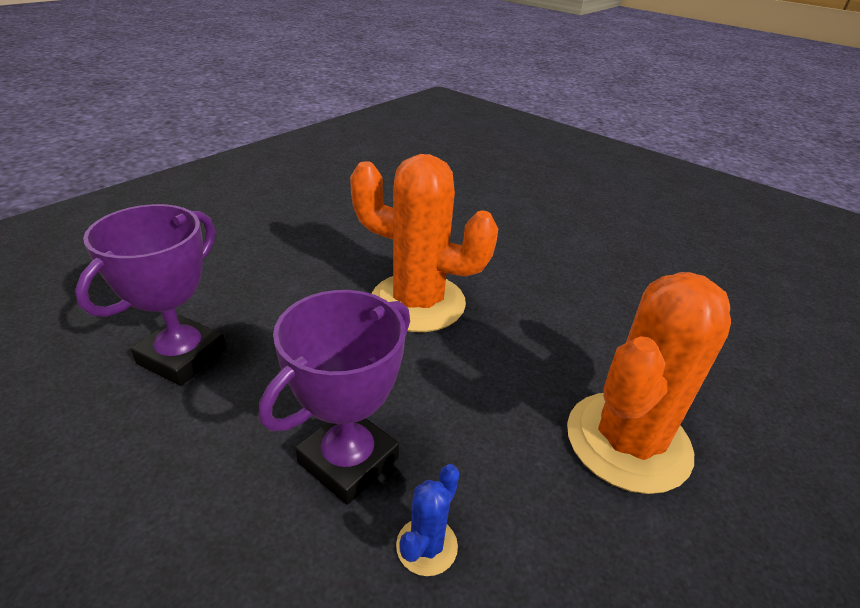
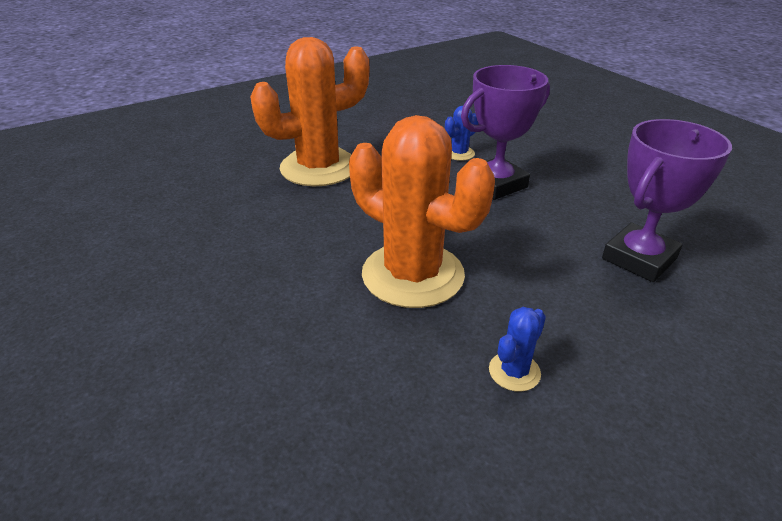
camera: 160 degrees left, 0 degrees up
none -> blue cactus [489,307,546,392]

